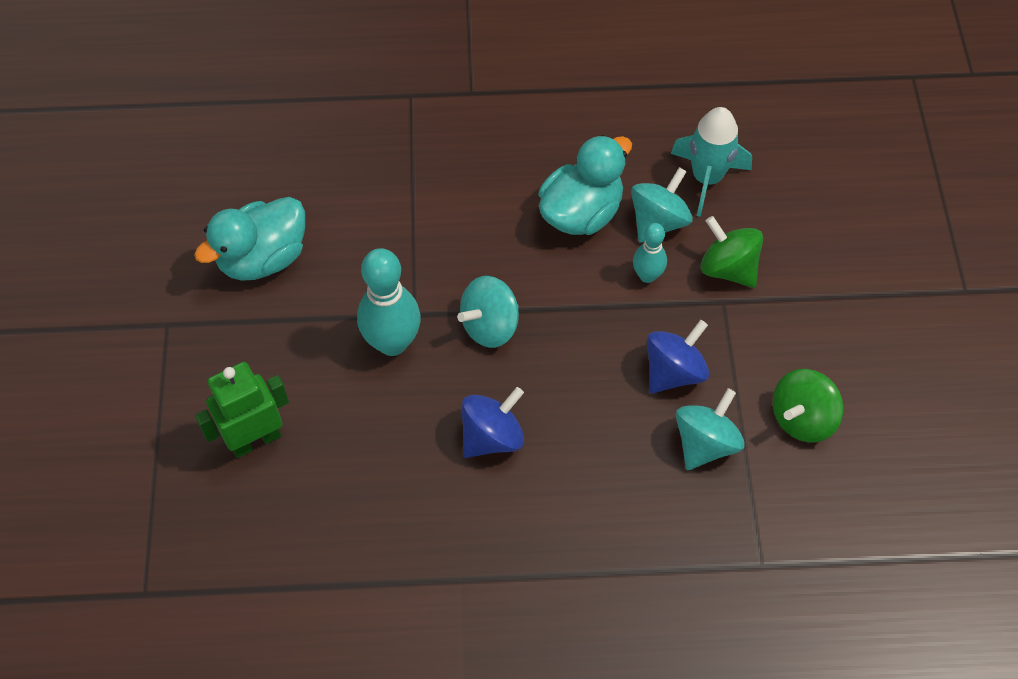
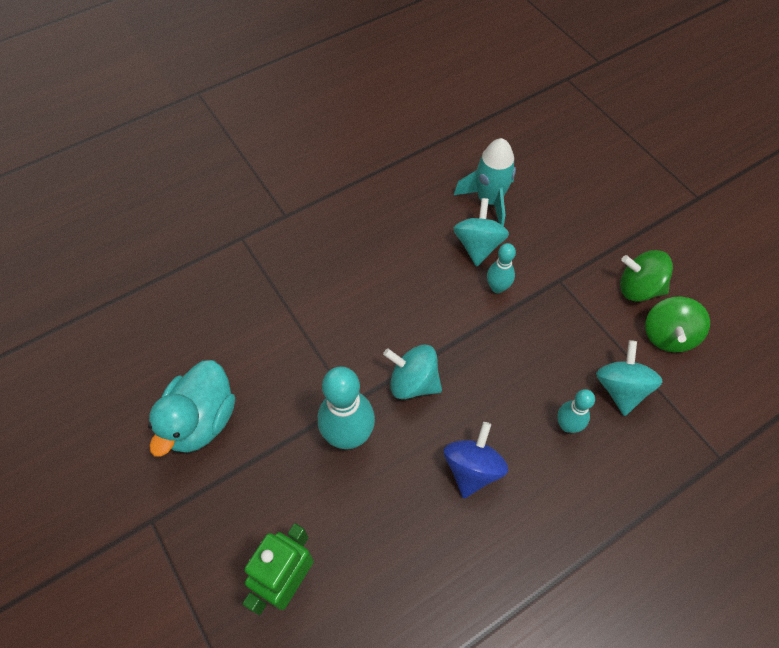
camera: 30 degrees left, 0 degrees up
turquoise spinning top [457,276,519,348] -> turquoise spinning top turned 90 degrees clockwise [383,344,442,399]
turquoise duck [538,135,632,235] -> none
blue spinning top [647,320,709,393] -> none
green spinning top [700,216,763,288] -> green spinning top moved to [620,250,673,302]
none -> turquoise bowling pin [557,389,595,433]

